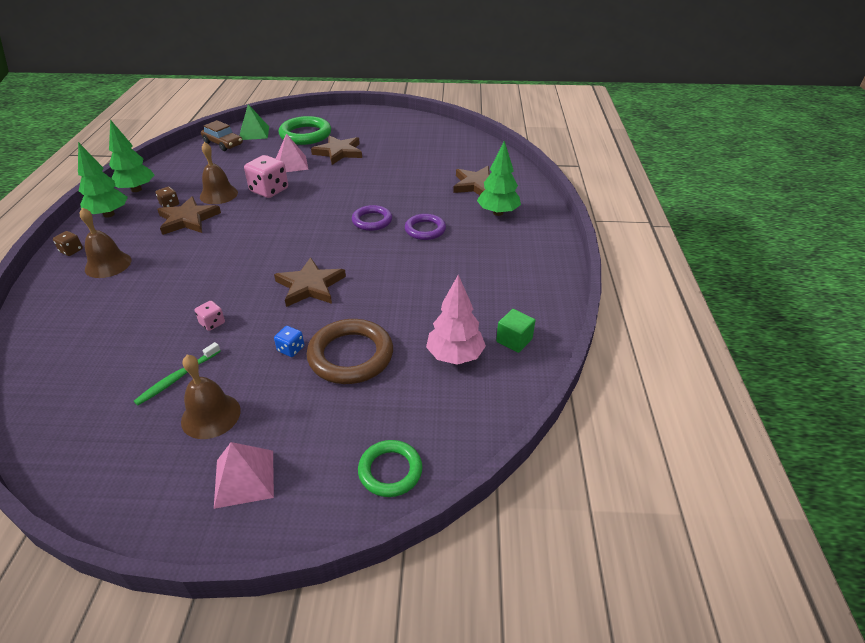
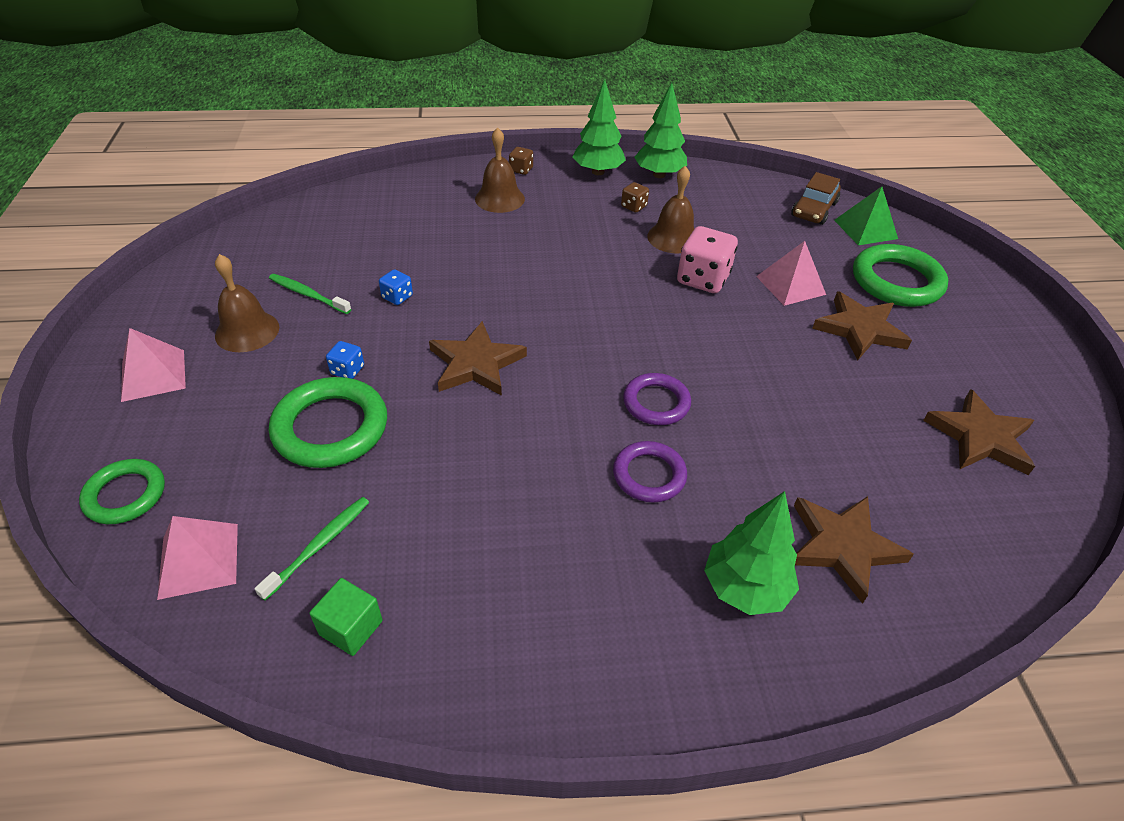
camera: 80 degrees right, 5 degrees up
brown star [157,196,221,235] -> brown star moved to [923,389,1035,475]
pink dice [195,301,225,331] -> blue dice [379,269,413,305]
brown ring [307,319,393,384] -> green ring [269,377,387,468]
pink tree [426,275,486,365] -> green toothbrush [254,497,369,601]
none -> pink pyramid [157,516,238,600]

